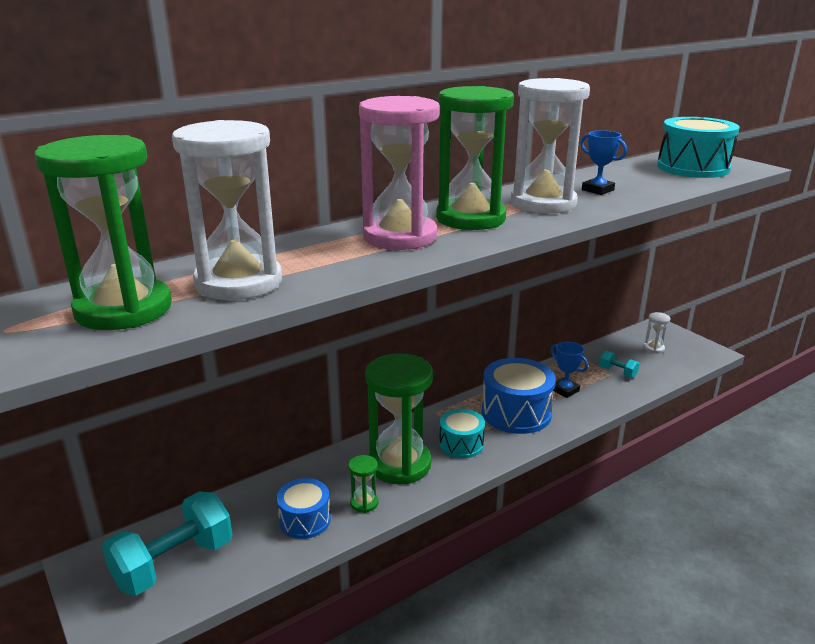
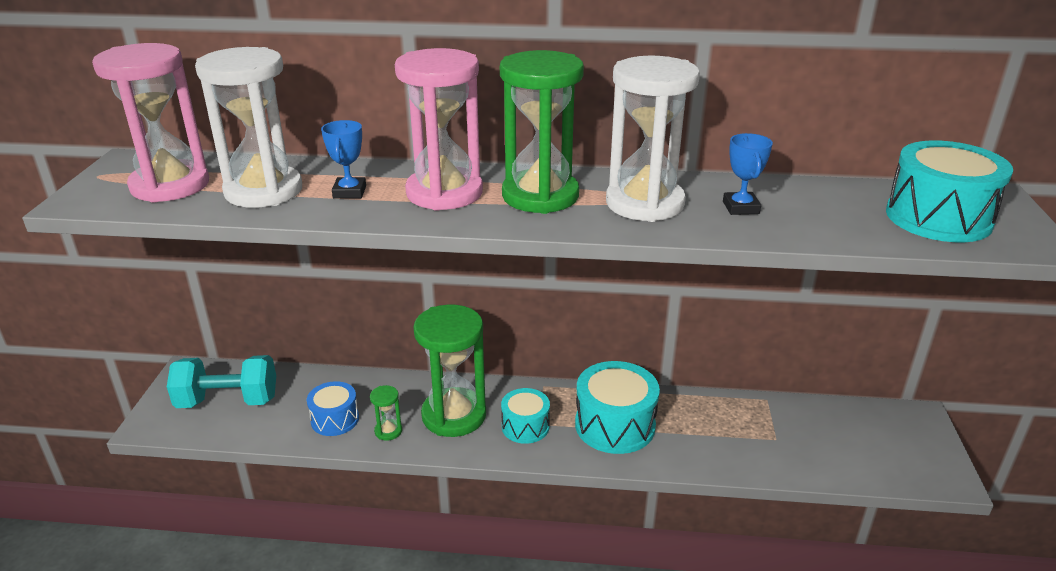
camera: 40 degrees right, 5 degrees up
green hourglass [34,135,172,330] -> pink hourglass [92,43,209,203]
blue drum [482,358,556,434] -> turquoise drum [575,361,660,454]
blue trophy [551,342,588,398] -> blue trophy moved to [321,120,366,199]
turquoise dumbbell [599,351,639,378] -> none
white hourglass [643,312,671,354] -> none

